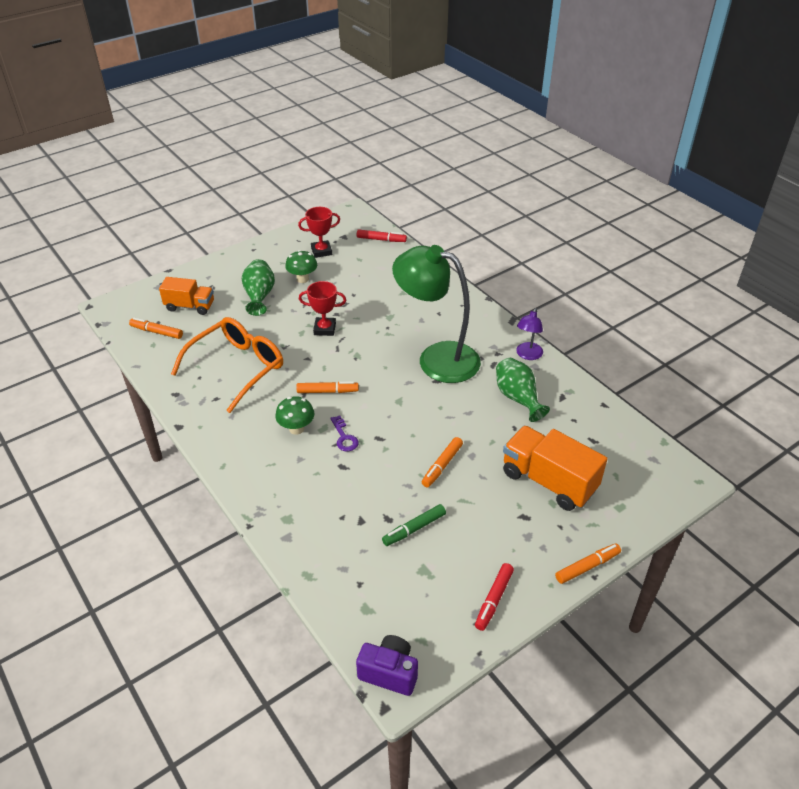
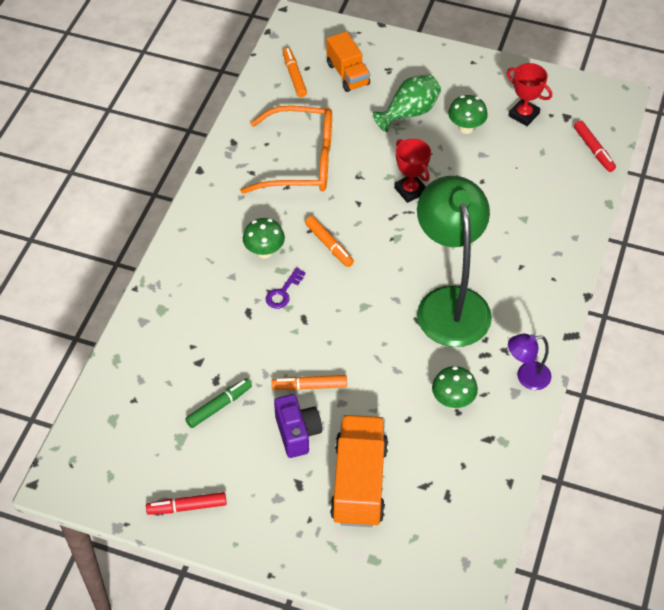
camera: 55 degrees right, 10 degrees up
purple camera [356,635,418,696] -> purple camera moved to [274,394,322,458]
green marker [382,504,446,546] -> green marker turned 120 degrees clockwise [185,378,252,428]
green vase [496,358,550,422] -> green mushroom [432,366,478,409]
orange marker [555,543,621,584] -> none

